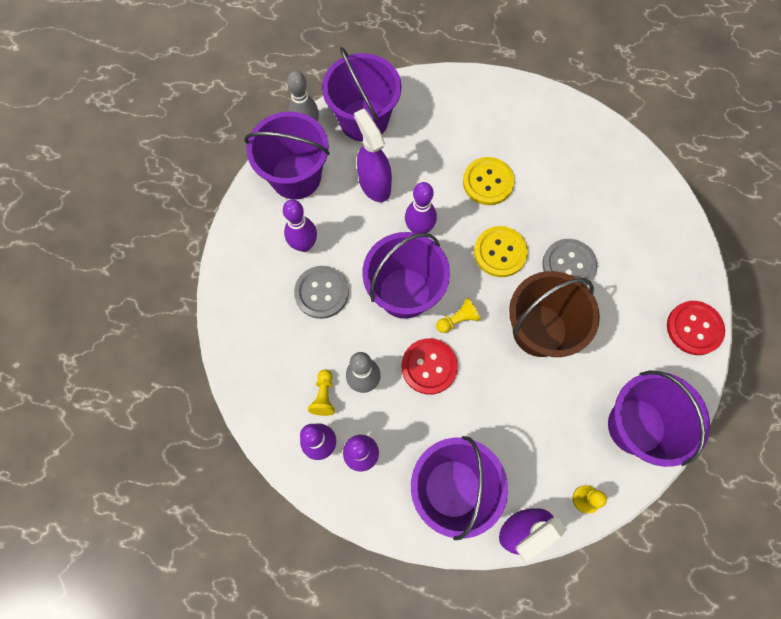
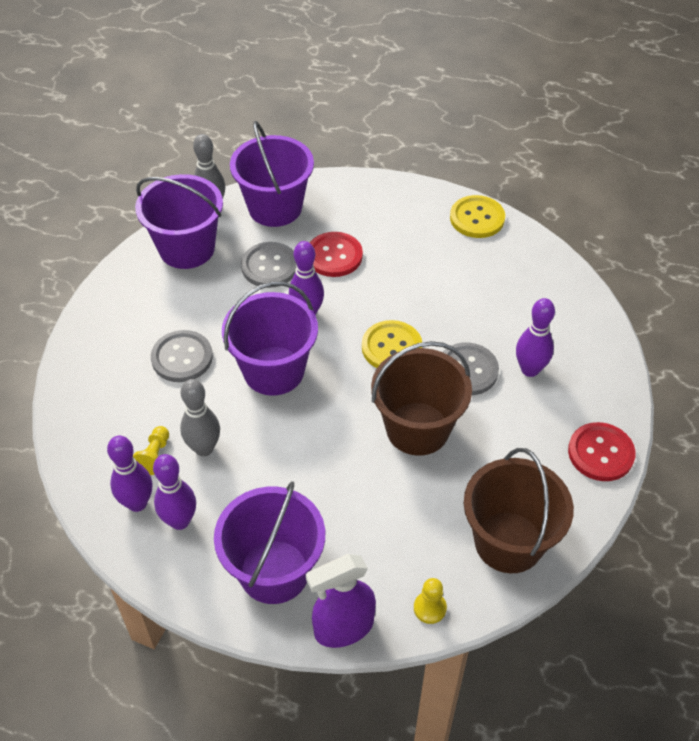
camera: 10 degrees right, 20 degrees down
purple bowling pin [283,200,317,252] -> purple bowling pin moved to [516,298,555,377]
purple spray bottle [354,109,392,202] -> grey button [241,242,297,288]
red button [401,338,458,395] -> red button moved to [310,232,363,277]
yellow pawn [436,298,480,333] -> none
yellow button [463,157,515,205] -> yellow button moved to [450,195,505,238]
purple bucket [608,370,710,467] -> brown bucket [464,448,574,573]

